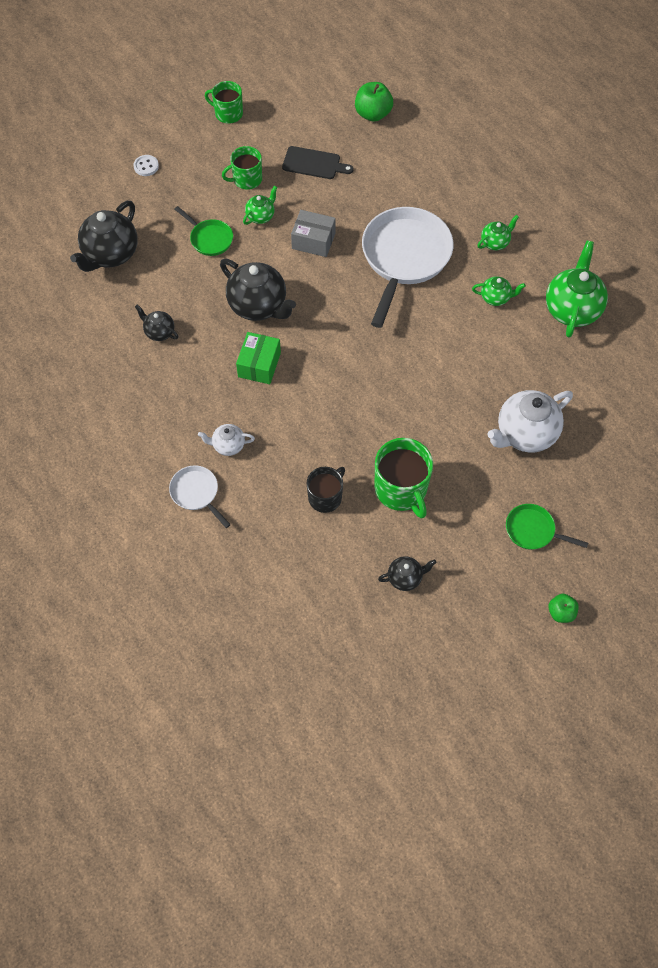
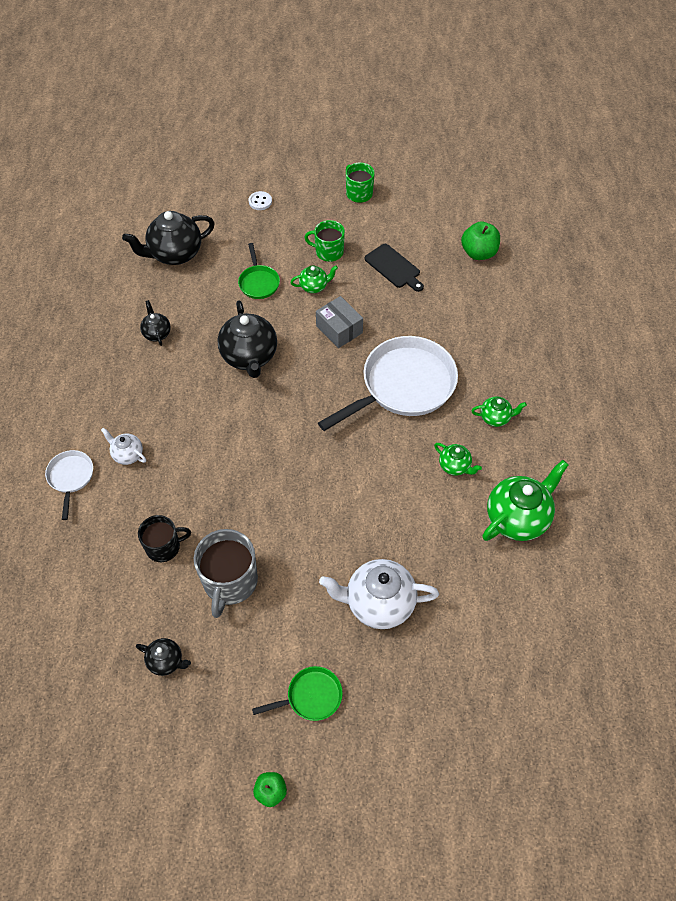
camera: 35 degrees right, 5 degrees down
green box [236,332,281,384] -> none
green mug [375,438,433,518] -> grey mug [194,529,258,618]
green pan [506,504,588,550] -> green pan turned 105 degrees clockwise [252,666,343,721]

